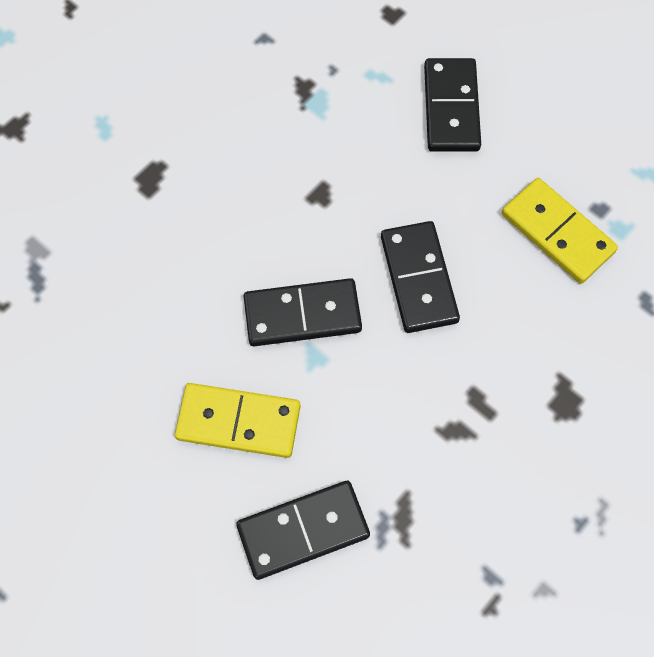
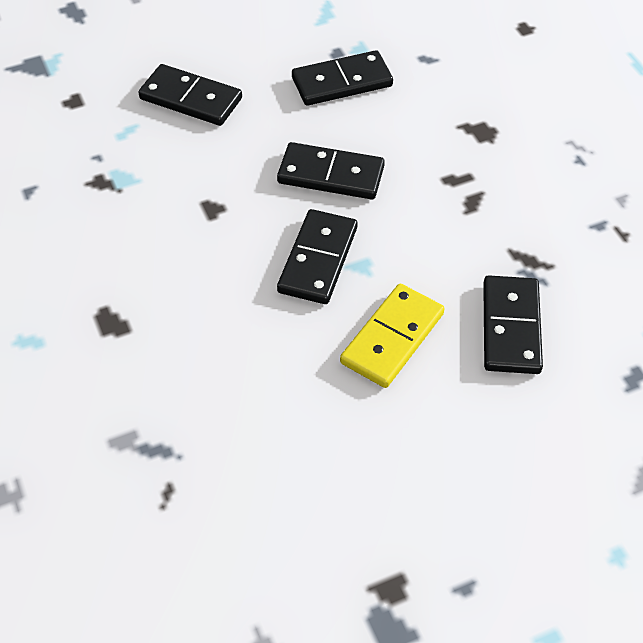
camera: 65 degrees left, 15 degrees down
yellow domino [502,178,618,284] -> black domino [292,50,393,106]

